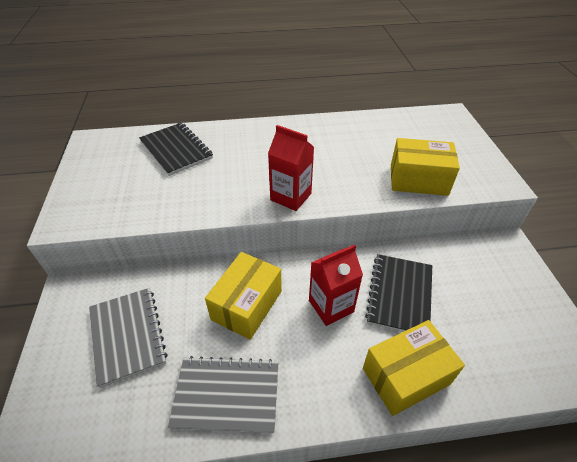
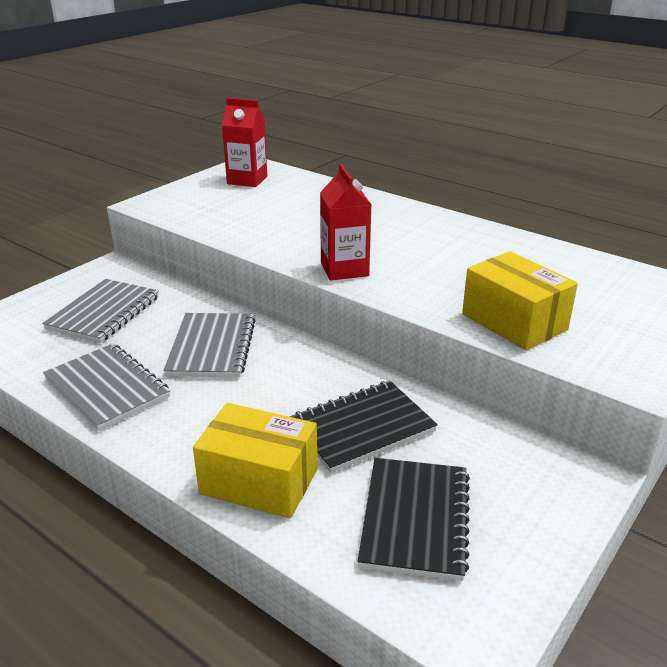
camera: 45 degrees right, 15 degrees down
black notebook [139,122,213,176] -> black notebook moved to [358,458,470,581]
yellow box [205,252,282,340] -> grey notebook [163,313,256,377]
red carton [309,245,363,326] -> red carton moved to [222,98,267,187]

